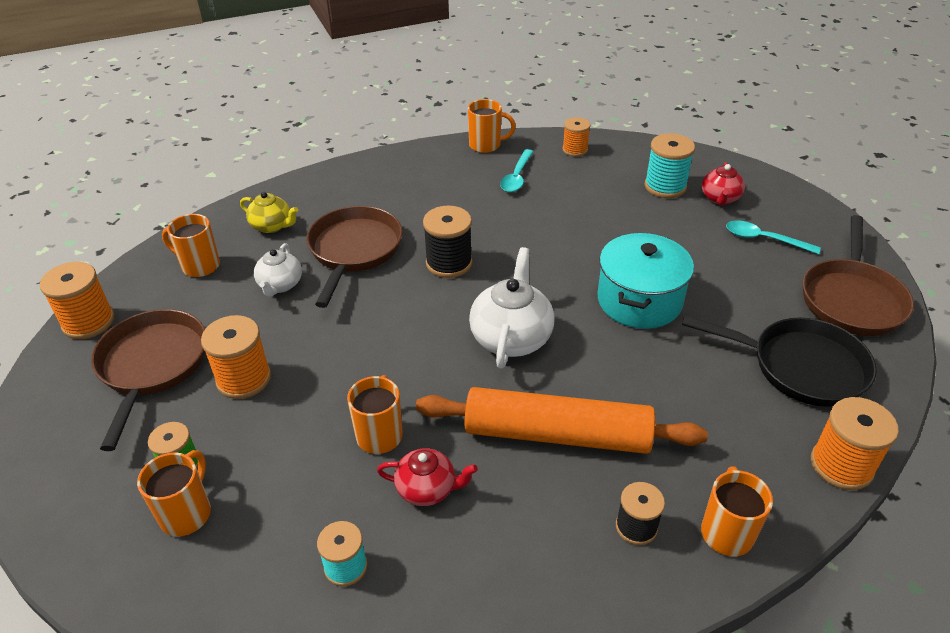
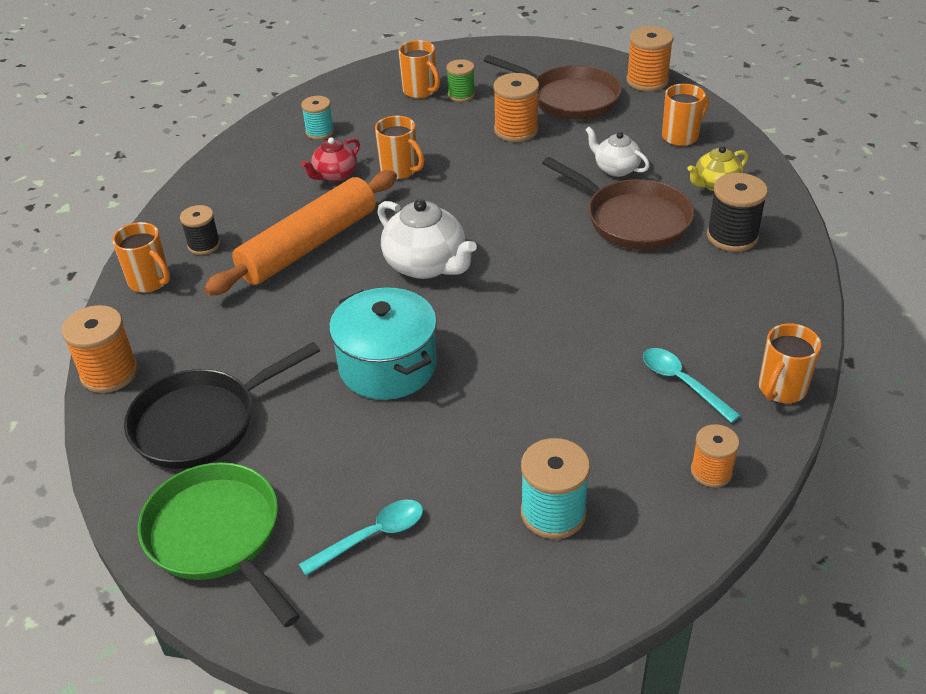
camera: 125 degrees right, 0 degrees up
black spool [423,206,472,278] -> black spool moved to [707,173,768,252]
red teapot [702,162,745,206] -> none
brown pan [802,215,914,336] -> green pan [138,462,300,627]

